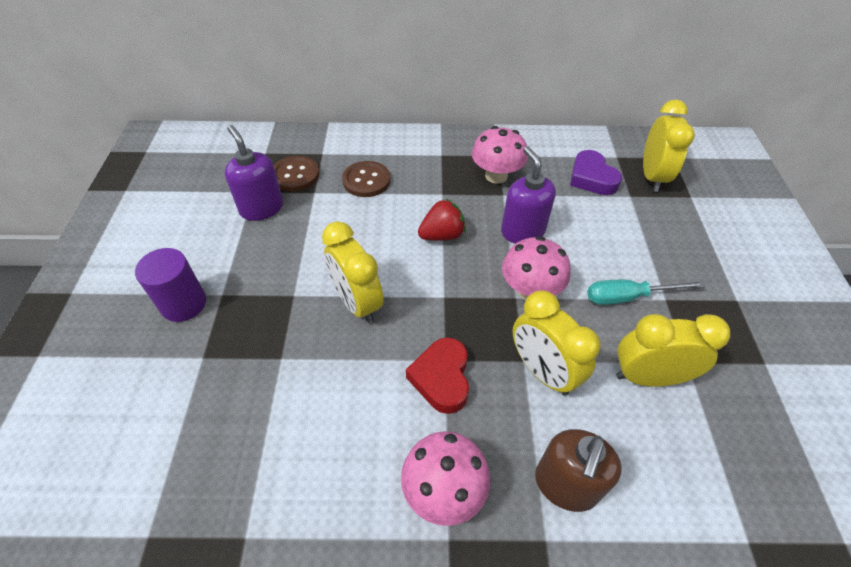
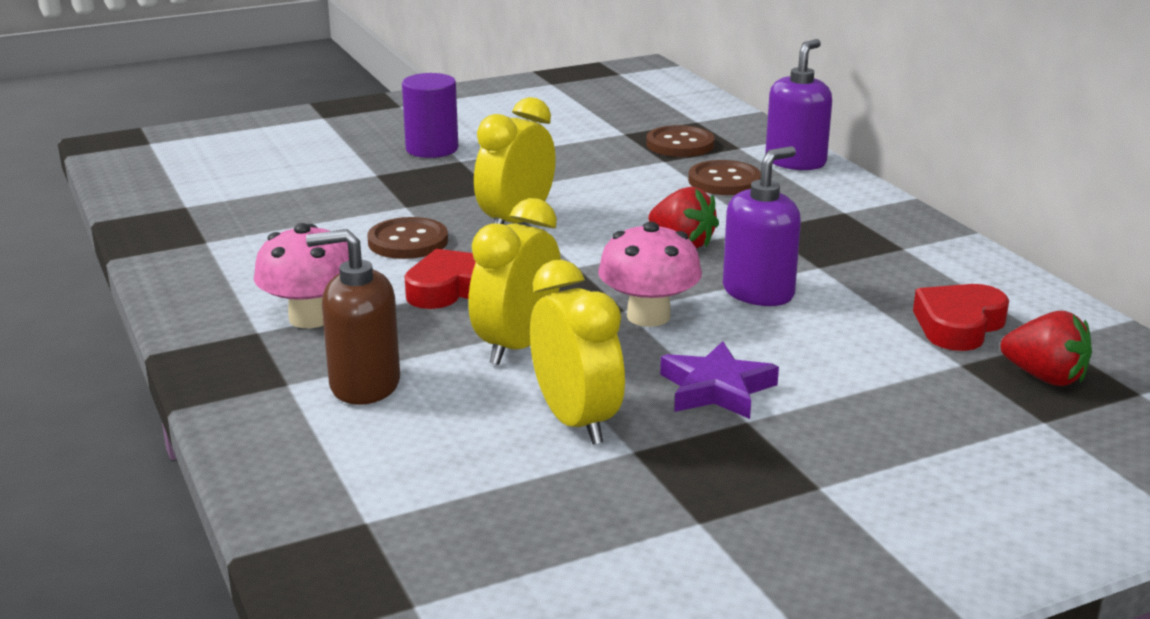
camera: 65 degrees right, 25 degrees down
purple soap dispenser [225,125,283,221] -> purple soap dispenser moved to [765,39,832,170]
pink mushroom [472,126,528,184] -> none
purple heart [570,150,622,195] -> red heart [913,284,1009,351]
turquoise screwdriver [587,280,706,305] -> purple star [660,341,779,419]
yellow clock [643,100,695,192] -> red strawberry [1000,311,1092,386]
none -> brown button [367,217,448,259]

